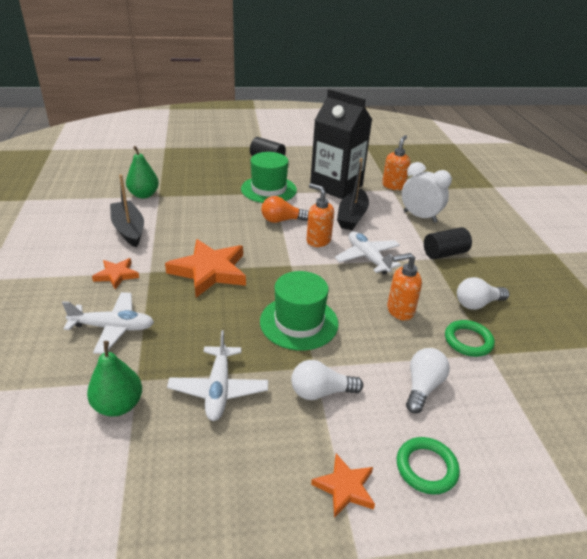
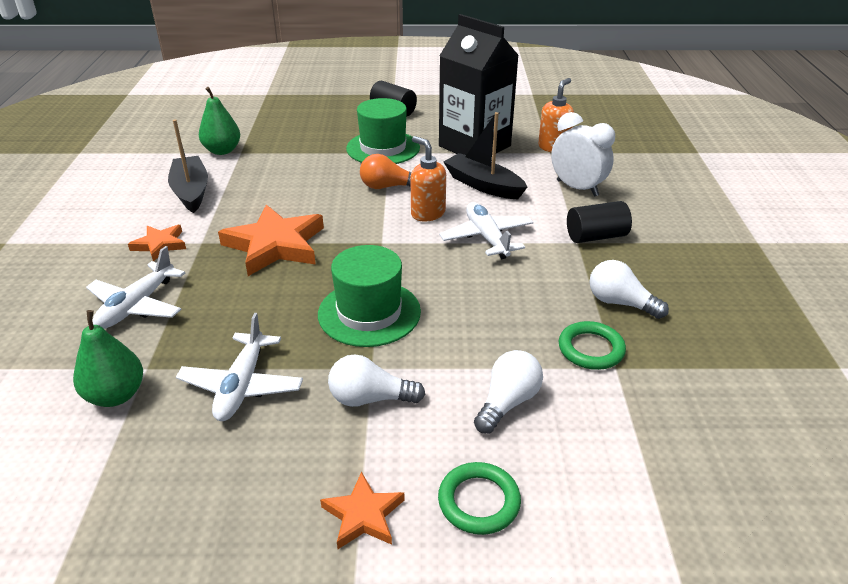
camera: 10 degrees right, 0 degrees up
white plane [62,292,154,354] -> white plane turned 105 degrees clockwise [86,246,185,329]
black boat [337,158,369,230] -> black boat turned 105 degrees clockwise [444,112,527,199]
orange soap dispenser [387,253,422,321] -> none
white light bulb [457,277,509,310] -> white light bulb turned 45 degrees clockwise [589,260,669,319]

